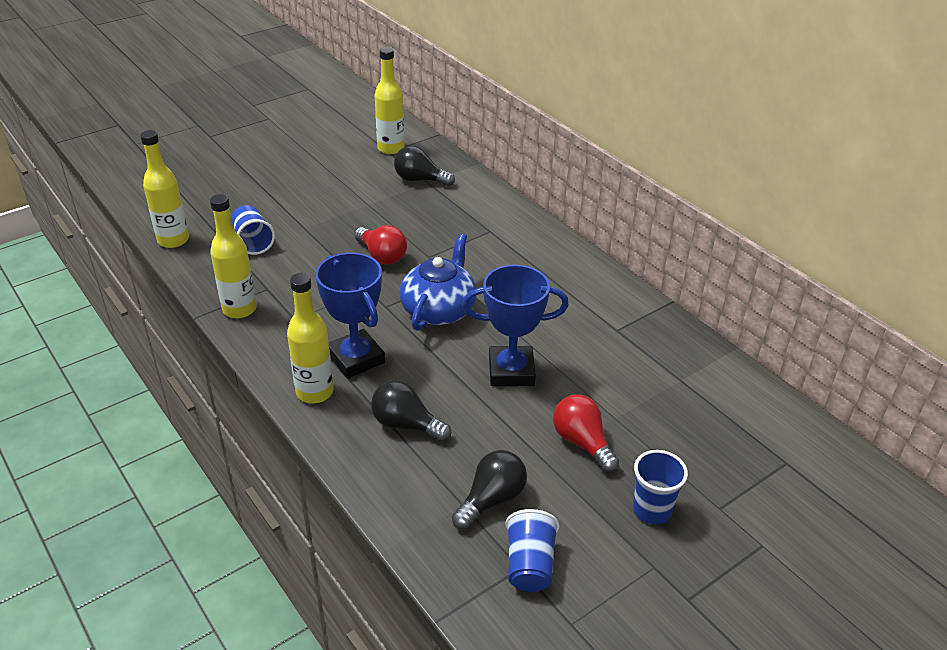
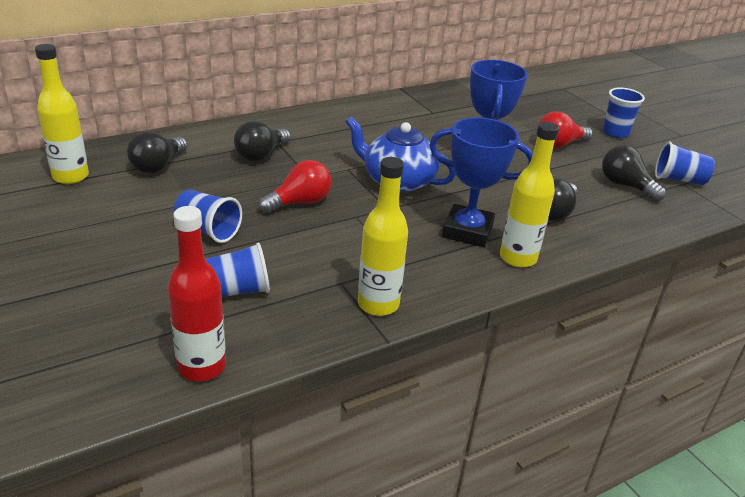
camera: 85 degrees left, 5 degrees down
yellow bottle [140,130,189,248] -> red bottle [167,206,226,381]
blue trophy [315,253,385,379] -> blue trophy turned 45 degrees clockwise [429,117,533,247]
none -> blue cup [174,190,242,243]
none -> black light bulb [234,121,291,161]

